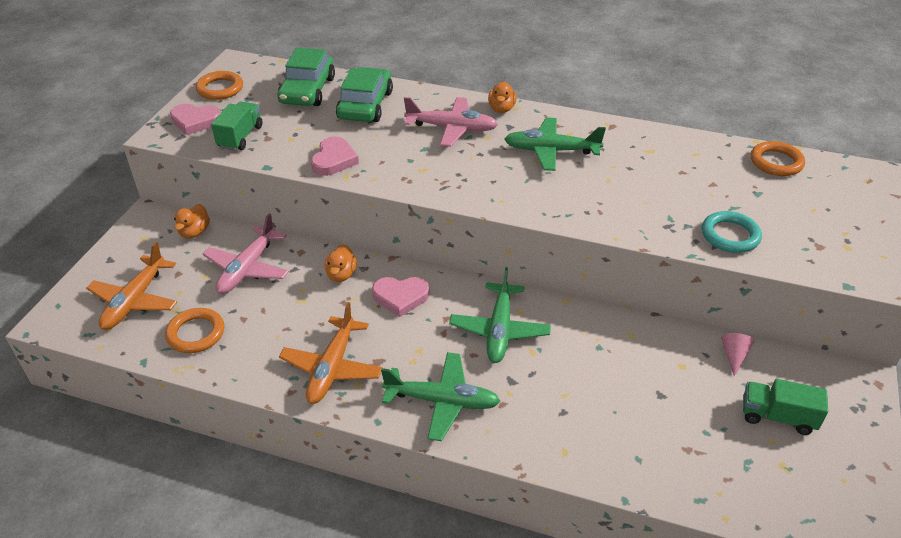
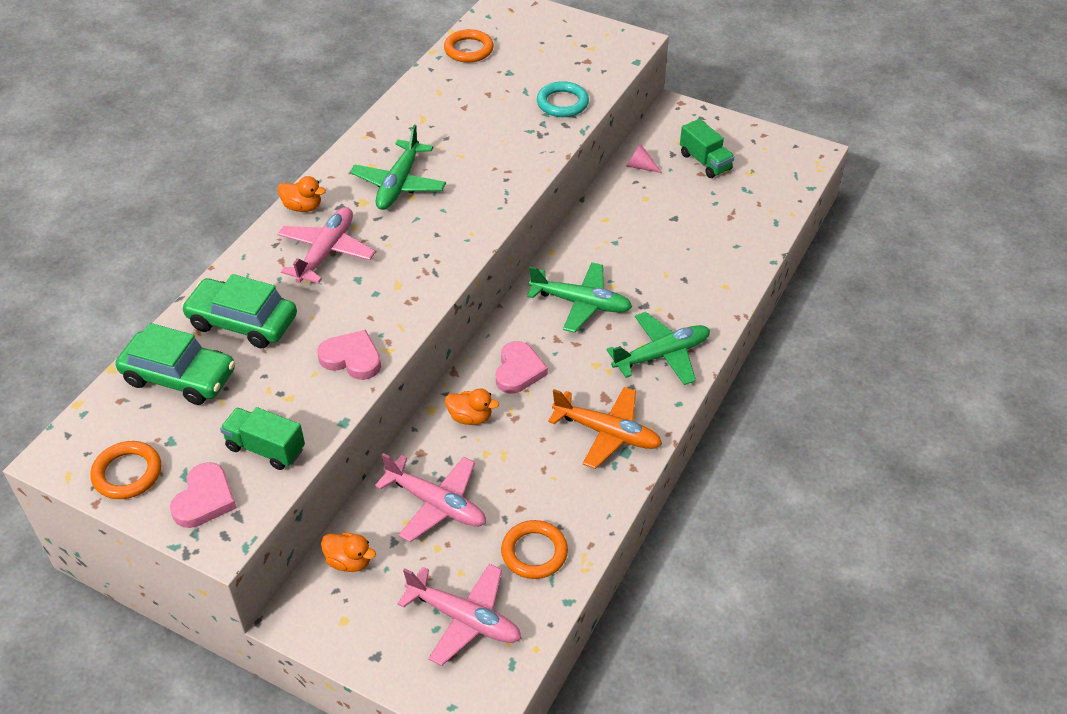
camera: 80 degrees left, 5 degrees up
orange plane [86,242,177,330] -> pink plane [397,564,521,666]
green plane [381,352,500,441] -> green plane turned 45 degrees clockwise [607,312,710,385]
green truck [743,379,828,435] -> green truck turned 60 degrees counterclockwise [680,119,735,178]

